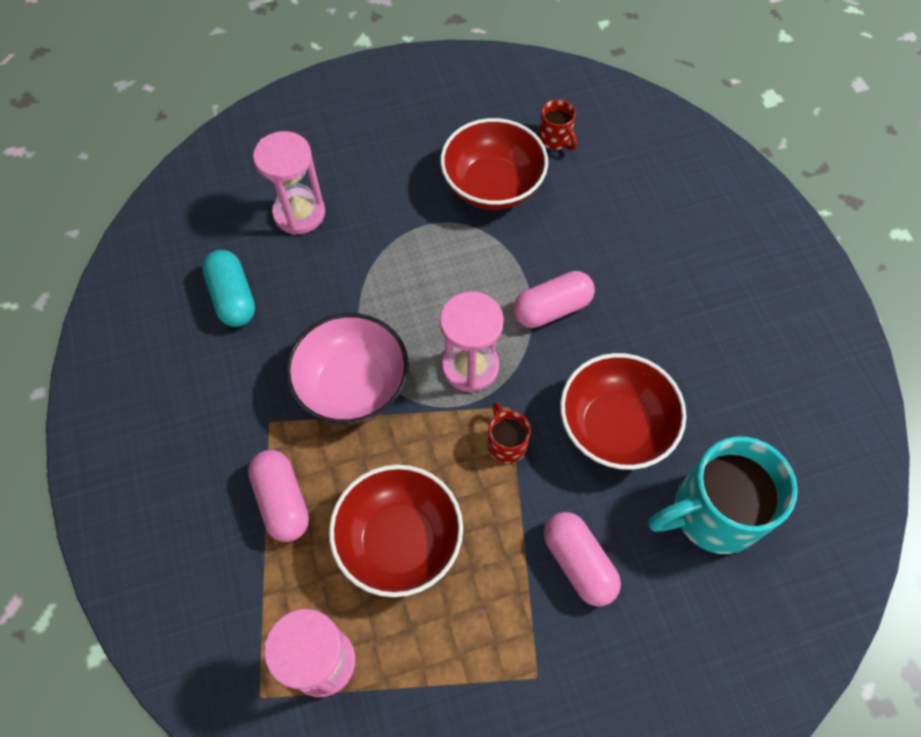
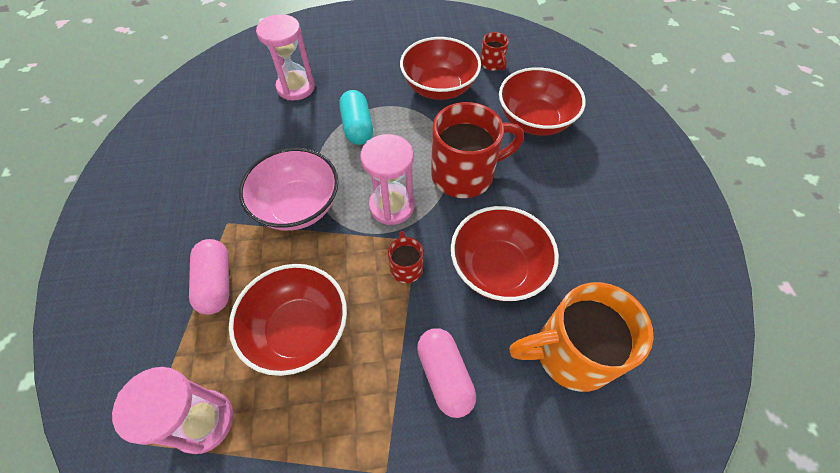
camera: 10 degrees right, 5 degrees down
turquoise capsule [202,250,255,327] -> turquoise capsule moved to [339,90,373,145]
pink capsule [513,271,595,328] -> red mug [431,102,524,198]
turquoise mug [648,436,798,554] -> orange mug [509,282,654,392]
none -> red bowl [499,67,586,136]

